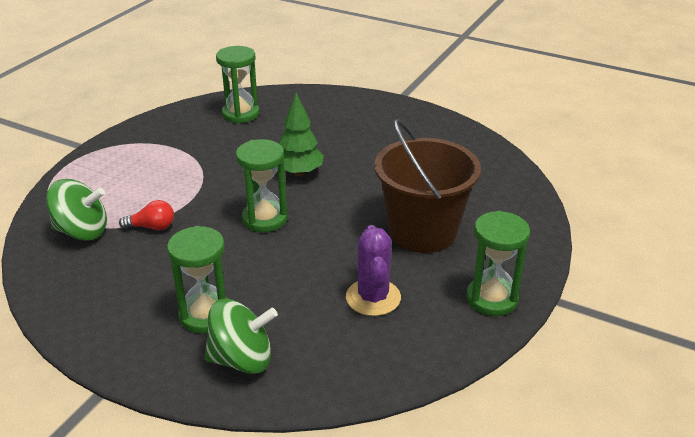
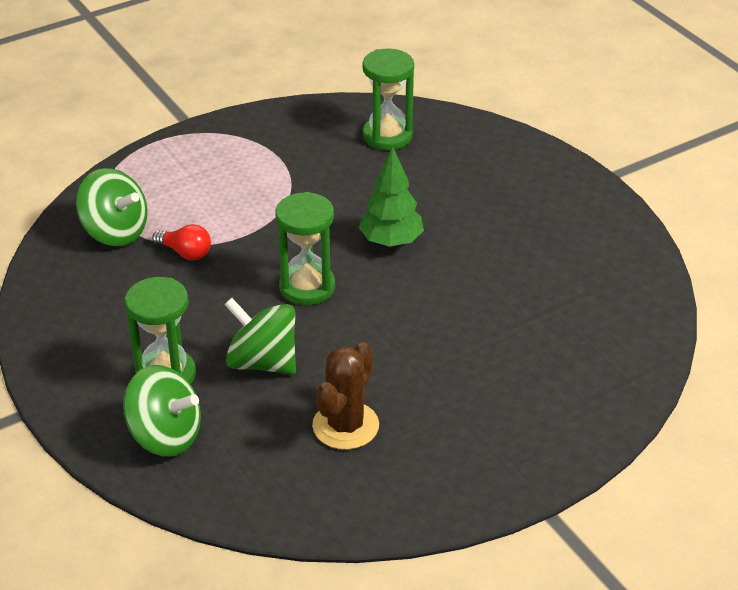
camera: 30 degrees right, 5 degrees up
purple cactus [346,225,401,316] -> brown cactus [312,342,379,450]
brown bucket [374,119,481,253] -> none
green hourglass [466,211,530,316] -> none
none -> green spinning top [224,298,296,375]

